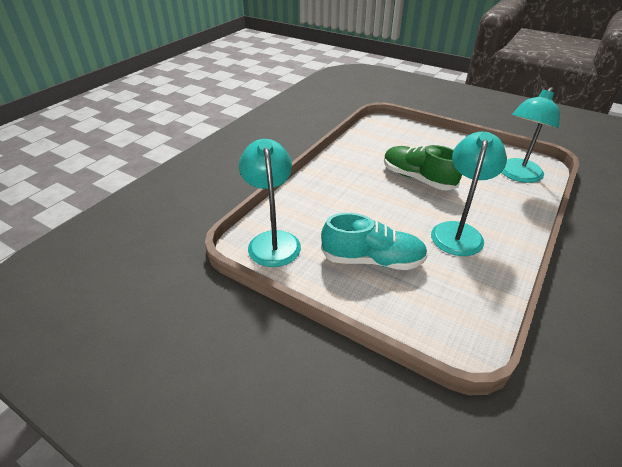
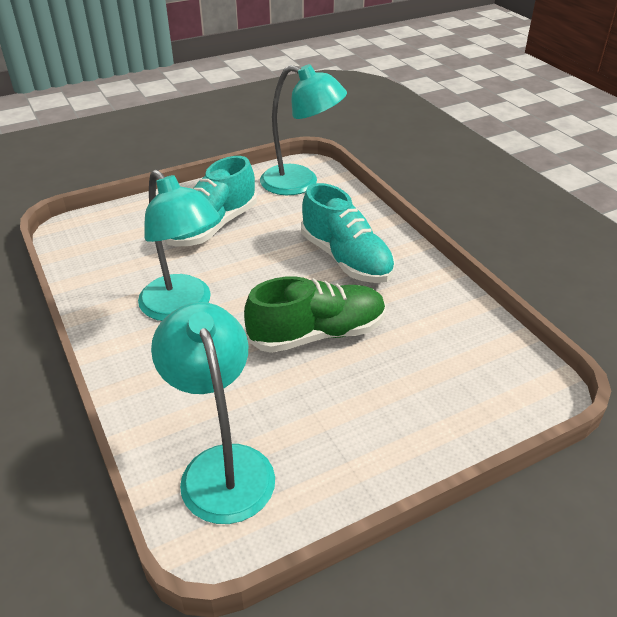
camera: 120 degrees right, 0 degrees up
none -> turquoise shoe [301,183,395,283]

